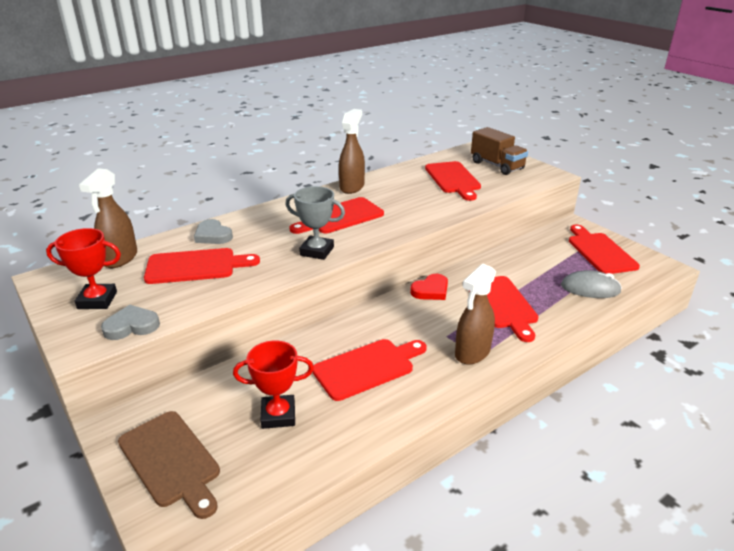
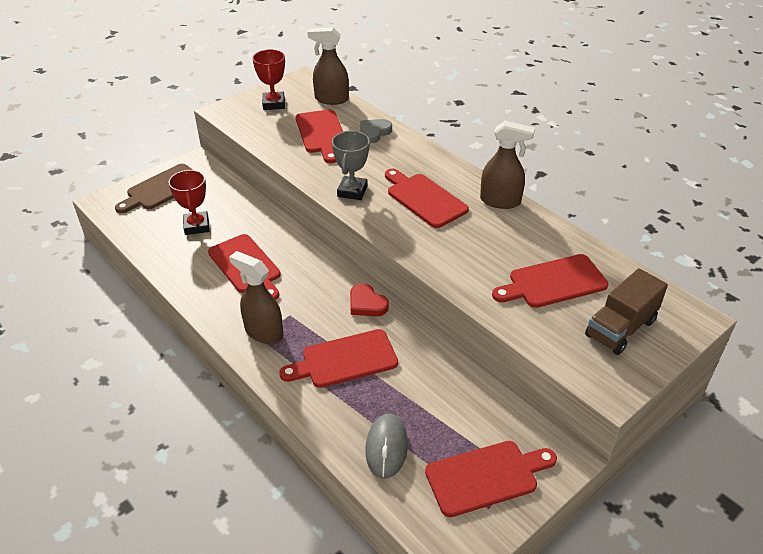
camera: 85 degrees right, 10 degrees up
grey heart [101,305,160,340] -> none

